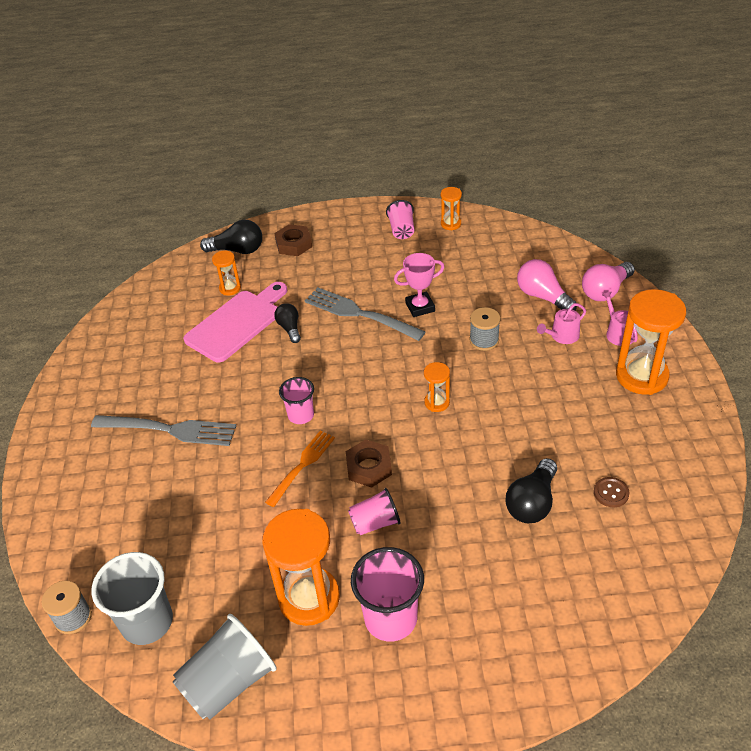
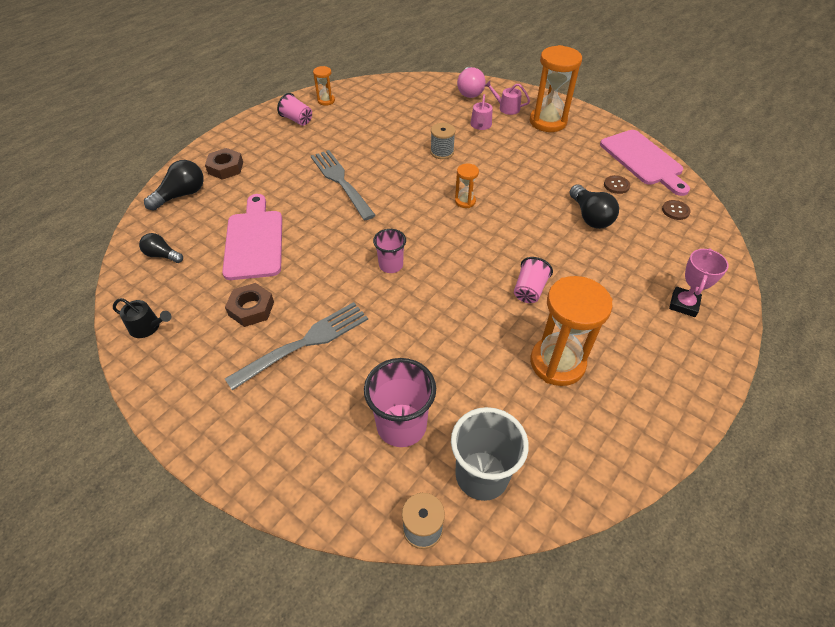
camera: 50 degrees left, 5 degrees up
grey cup [173,614,277,720] -> none
orange hourglass [212,251,241,295] -> none
orange fork [265,431,335,507] -> none
black light bulb [274,303,301,343] -> black light bulb moved to [139,233,183,263]
grey fork [305,287,426,341] -> grey fork turned 75 degrees clockwise [311,150,376,221]
brown nut [346,439,392,488] -> brown nut moved to [225,283,274,327]
pink cup [351,547,424,642] -> pink cup moved to [364,358,436,447]
pink trophy [394,253,445,317] -> pink trophy moved to [669,248,729,317]
pink light bulb [517,259,577,311] -> none
none -> black watering can [113,298,171,338]
none -> pink cutting board [600,130,690,196]
none -> brown button [662,200,690,220]

